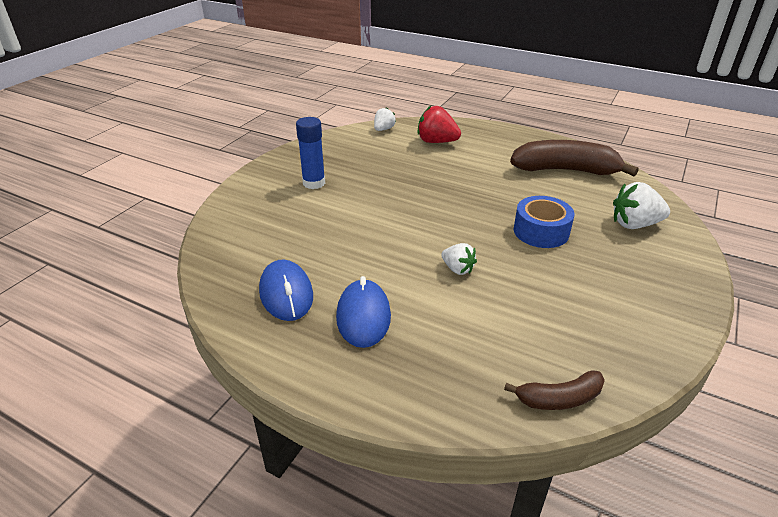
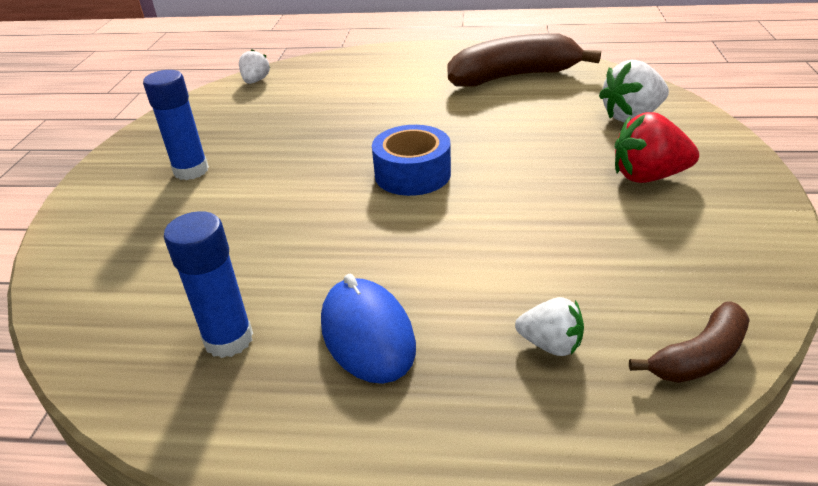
camera: 20 degrees left, 0 degrees up
blue mouse [259,259,313,321] -> blue glue stick [164,211,253,358]
red strawberry [417,106,461,143] -> red strawberry moved to [615,112,699,183]
white strawberry [441,243,477,275] -> white strawberry moved to [515,297,584,356]
blue tape [514,196,574,248] -> blue tape moved to [372,125,451,196]

